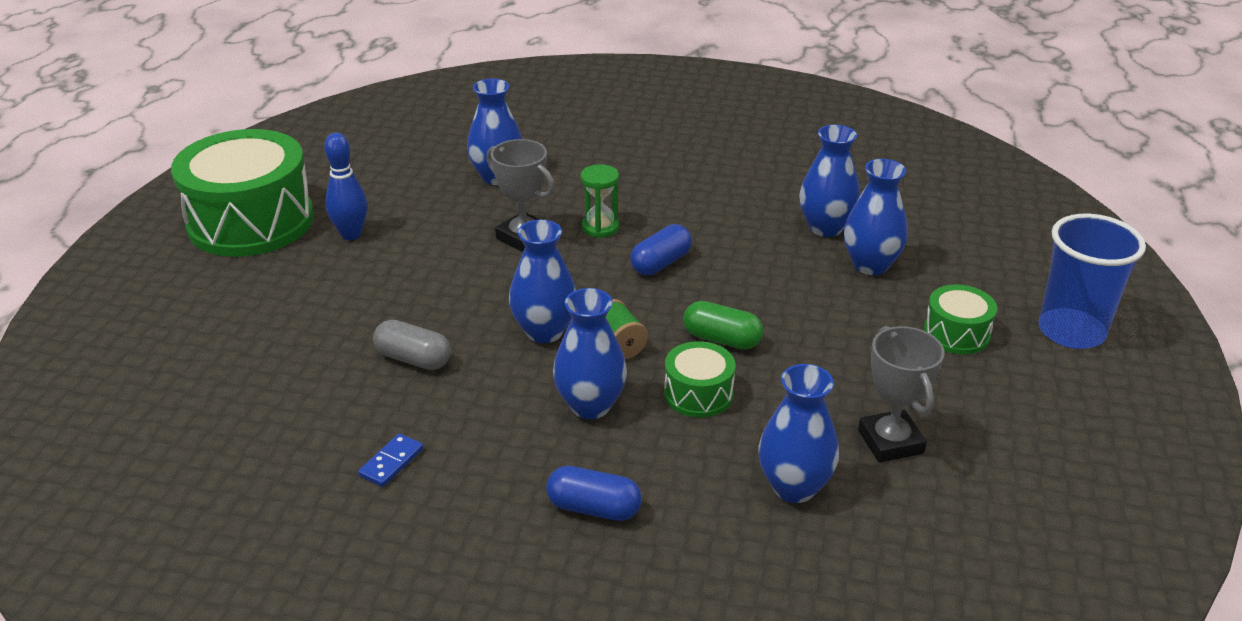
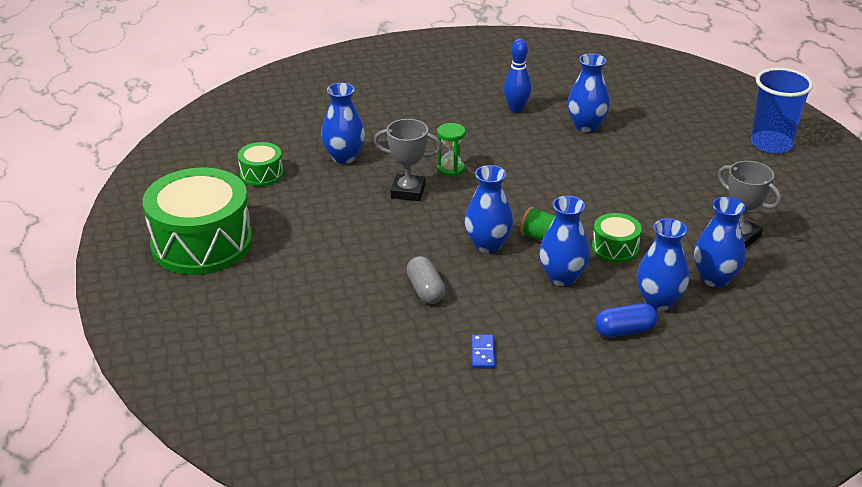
camera: 30 degrees left, 0 degrees up
blue bowling pin [324,133,367,240] -> blue bowling pin moved to [504,39,531,113]
grey capsule [373,320,451,370] -> grey capsule turned 75 degrees clockwise [406,256,446,304]
blue capsule [630,224,692,275] -> none
green capsule [683,301,763,350] -> none
blue vase [844,159,908,275] -> blue vase moved to [637,218,689,311]
green drum [924,284,997,354] -> green drum moved to [238,142,283,187]

